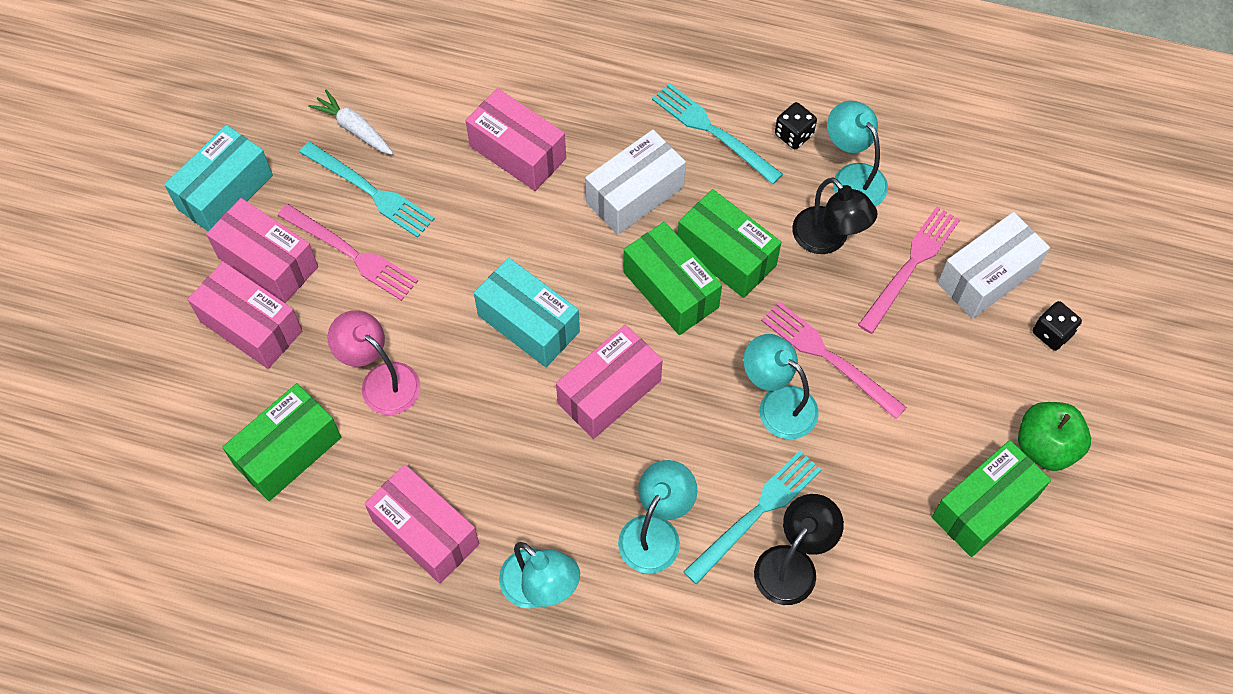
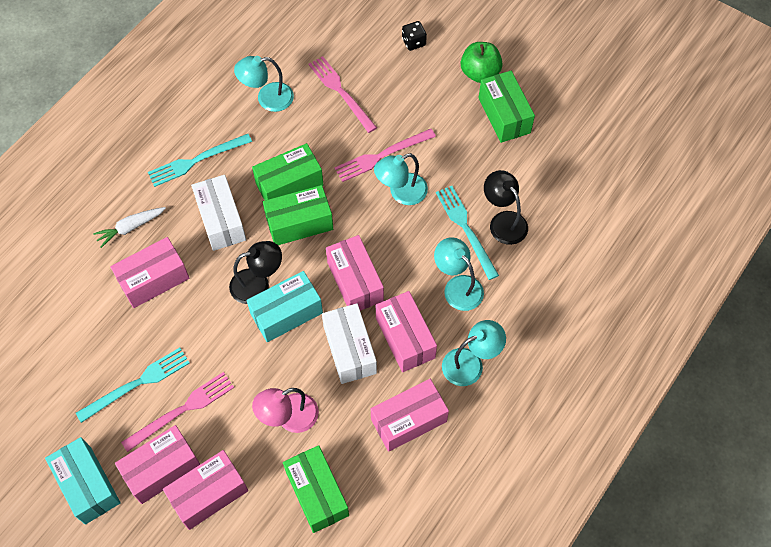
camera: 70 degrees left, 0 degrees up
white carrot [308,90,393,155] -> white carrot moved to [93,207,166,248]
black dice [775,102,817,149] -> none
black lamp [792,177,877,254] -> black lamp moved to [229,241,282,304]
white box [938,212,1050,319] -> white box moved to [322,303,377,384]
none -> pink box [376,291,437,372]

